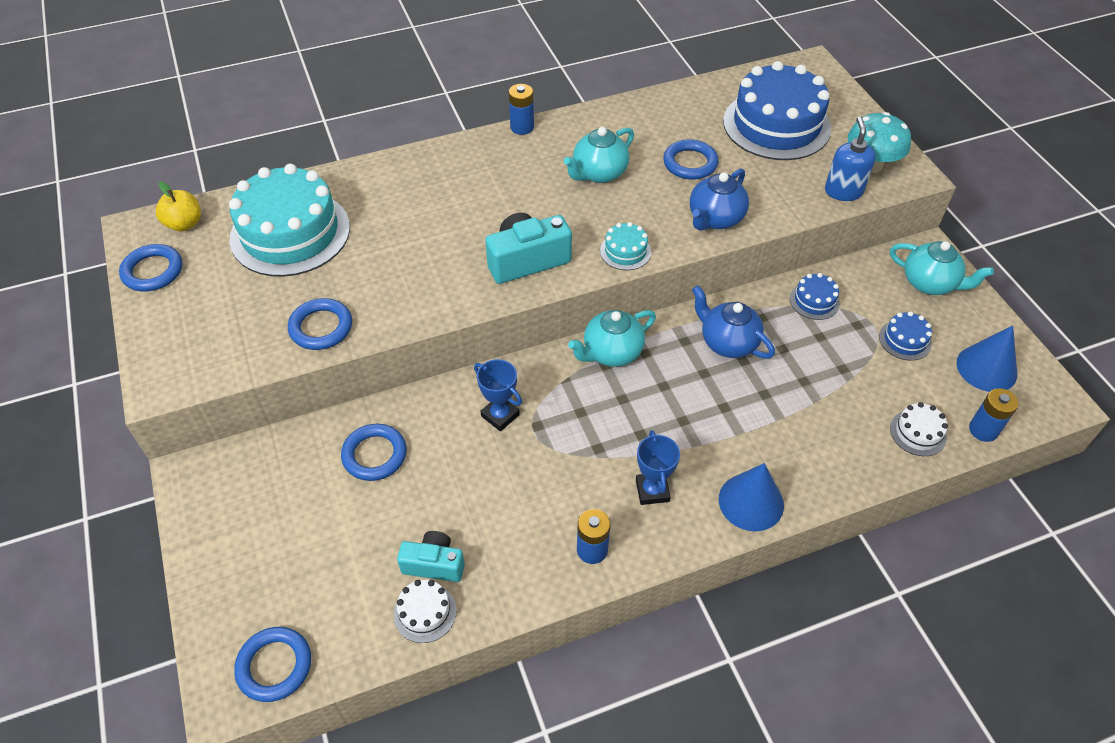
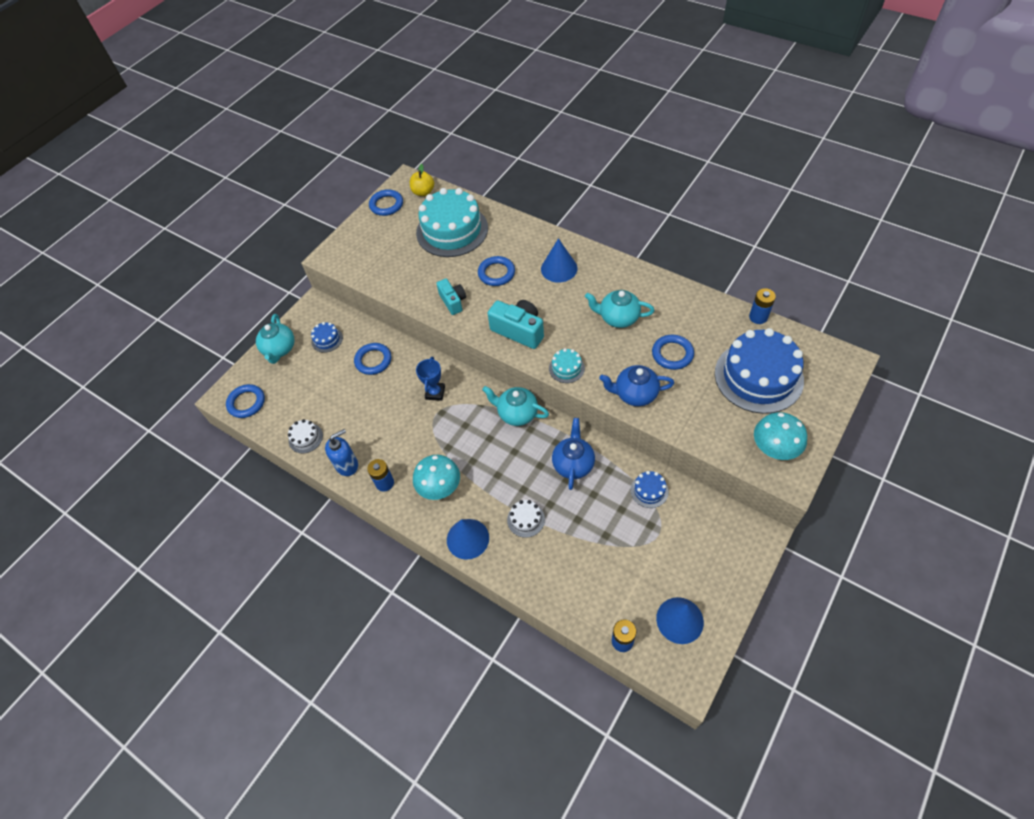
camera: 60 degrees right, 5 degrees up
blue ring [288,298,352,350] -> blue ring moved to [478,256,515,286]
turquoise camera [397,531,465,582] -> turquoise camera moved to [436,279,466,315]
blue battery [509,84,534,135] -> blue battery moved to [749,288,776,324]
blue trophy [636,430,680,505] -> turquoise mushroom [413,455,460,500]
blue soap dispenser [825,117,876,201] -> blue soap dispenser moved to [325,429,358,476]
blue cake [879,311,932,361] -> blue cake moved to [311,322,343,353]
turquoise teapot [890,241,994,295] -> turquoise teapot moved to [256,314,295,364]
white cake [890,402,948,456] -> white cake moved to [507,500,545,538]
none -> blue cone [541,238,577,283]

